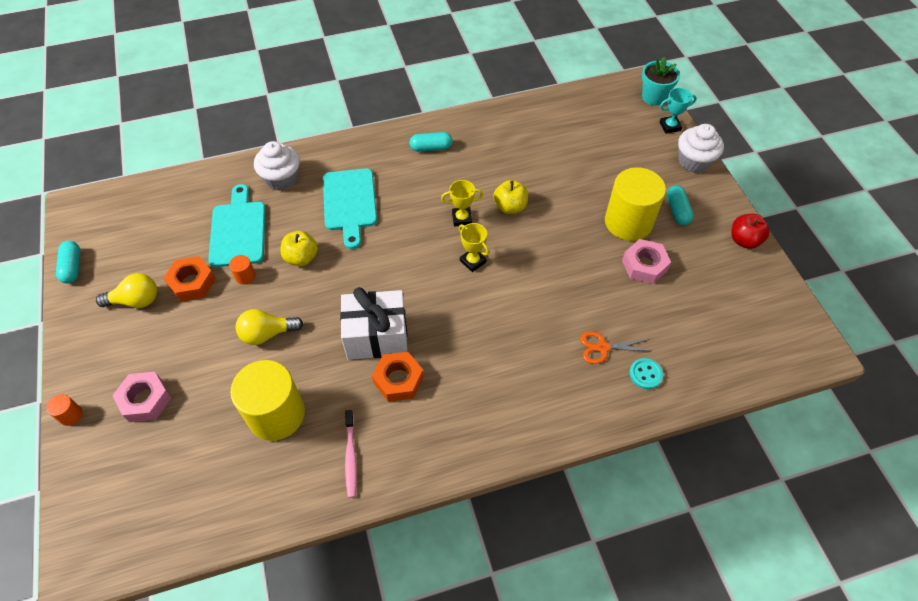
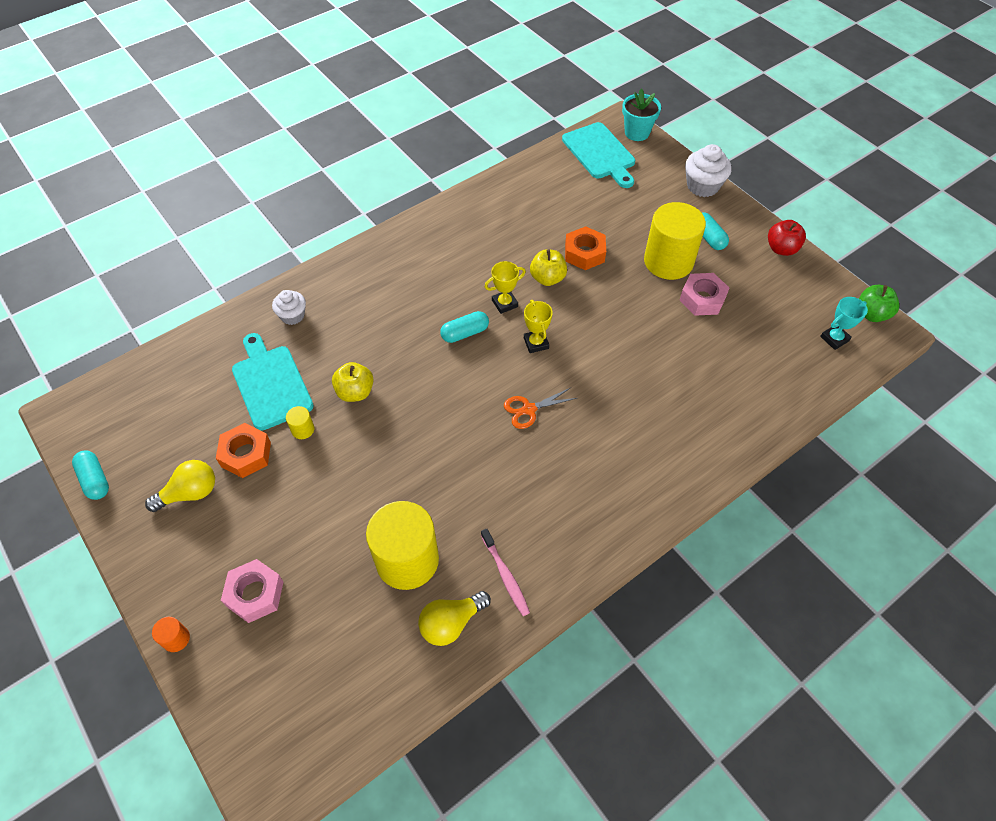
camera: 20 degrees left, 0 degrees up
orange cylinder [229,255,256,285] -> yellow cylinder [286,406,314,439]
yellow light bulb [235,309,303,345] -> yellow light bulb moved to [418,591,491,646]
white cupcake [254,141,300,191] -> white cupcake [272,290,306,325], size x0.65
turquoise cutting board [323,169,377,249] -> turquoise cutting board moved to [562,122,635,188]
white gift [340,287,408,360] -> none
orange nut [372,352,424,402] -> orange nut moved to [565,226,606,270]
turquoise capsule [409,132,453,152] -> turquoise capsule moved to [440,311,489,343]
yellow trophy [459,223,489,272] -> yellow trophy turned 45 degrees clockwise [524,300,553,353]
orange scissors [580,331,650,364] -> orange scissors moved to [504,387,577,429]
turquoise button [629,358,663,389] -> none
turquoise trophy [659,88,697,134] -> turquoise trophy moved to [820,297,868,350]
none -> green apple [859,285,899,322]

